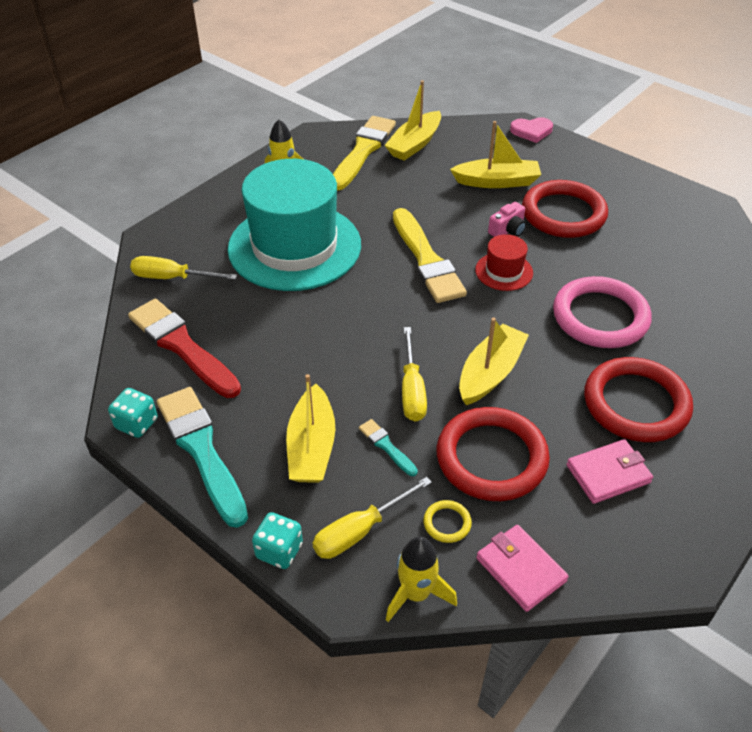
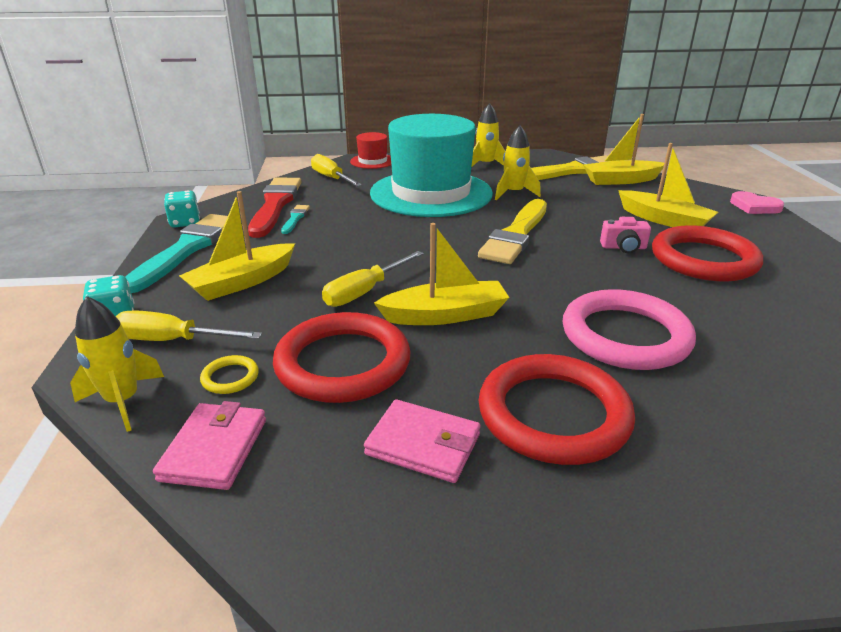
camera: 45 degrees right, 15 degrees down
turquoise brush [359,419,418,476] -> turquoise brush moved to [281,205,310,234]
red hat [475,234,533,291] -> red hat moved to [350,132,391,169]
none -> yellow rocket [495,125,541,201]

